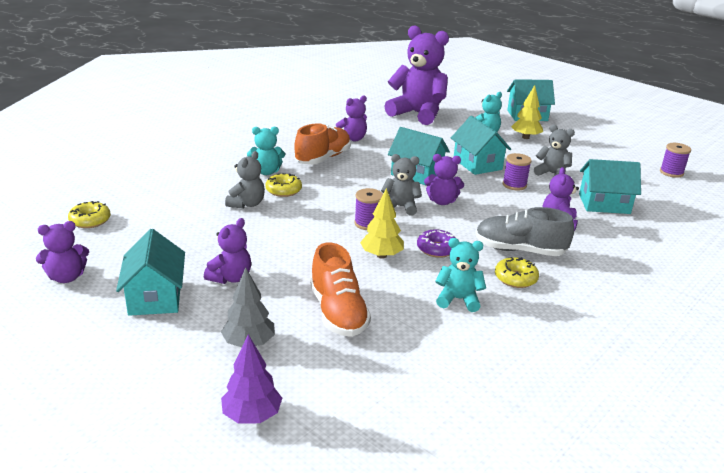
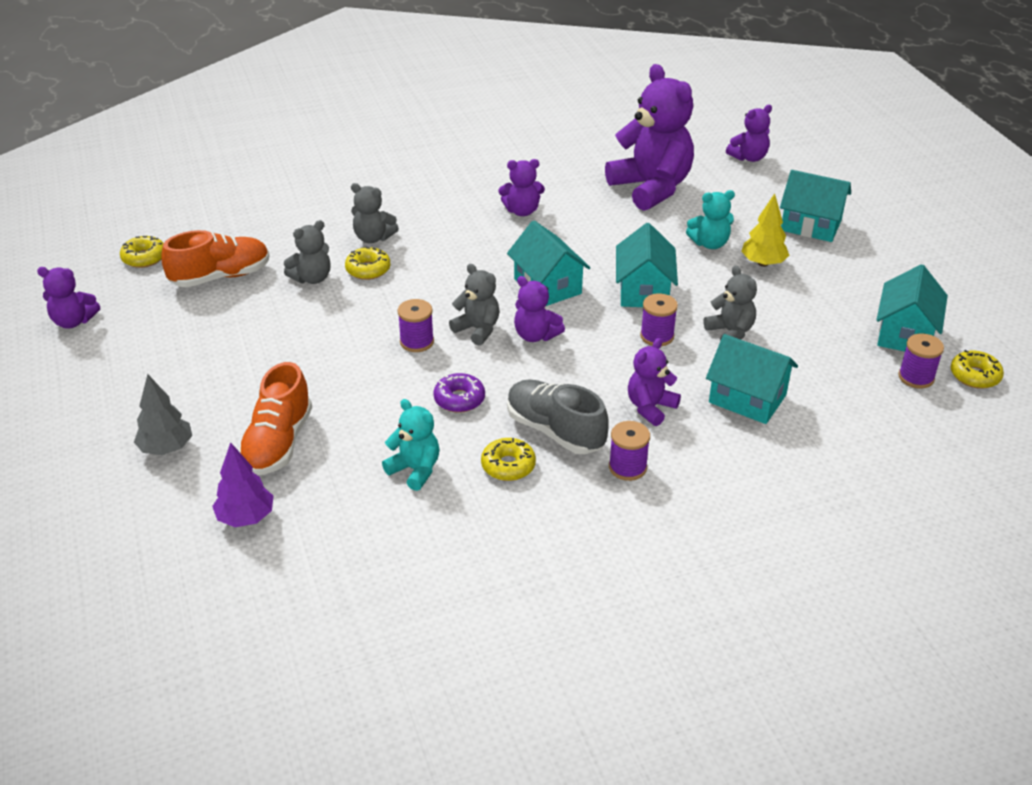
camera: 30 degrees right, 10 degrees up
turquoise house [116,229,185,316] -> turquoise house moved to [876,264,948,351]
purple teddy bear [204,218,251,284] -> purple teddy bear moved to [726,105,772,162]
purple tree [221,334,282,423] -> purple tree moved to [212,442,273,527]
turquoise teddy bear [247,127,285,175] -> grey teddy bear [351,183,399,243]
orange shoe [294,123,351,165] -> orange shoe moved to [162,230,270,288]
yellow tree [360,188,404,259] -> none
none -> purple spool [609,421,650,481]
none -> yellow donut [951,350,1004,389]

